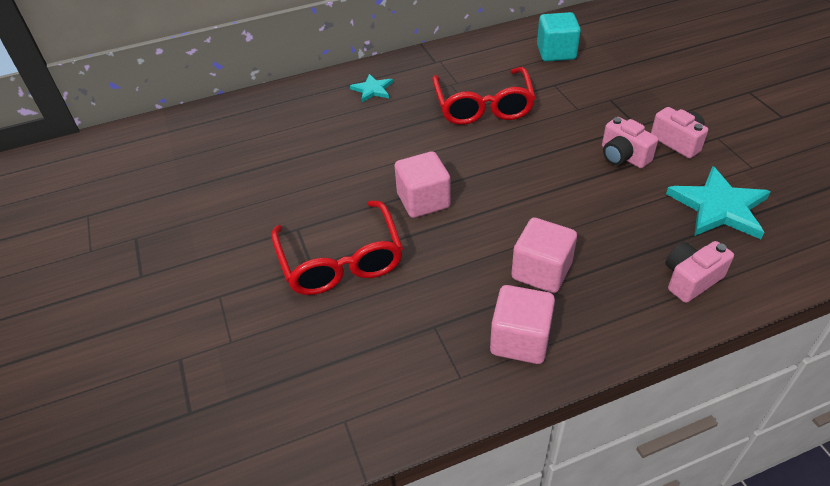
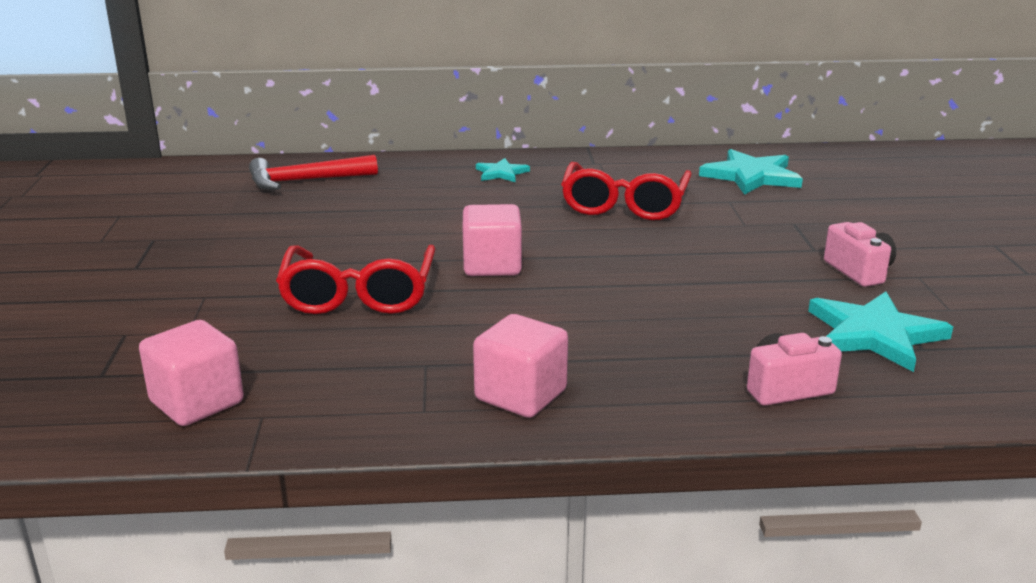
camera: 15 degrees right, 20 degrees down
pink cube [511,218,577,293] -> pink cube moved to [139,320,244,426]
turquoise cube [537,12,581,62] -> turquoise star [699,149,803,195]
pink camera [602,117,658,168] -> none
none -> red hammer [249,155,378,190]

